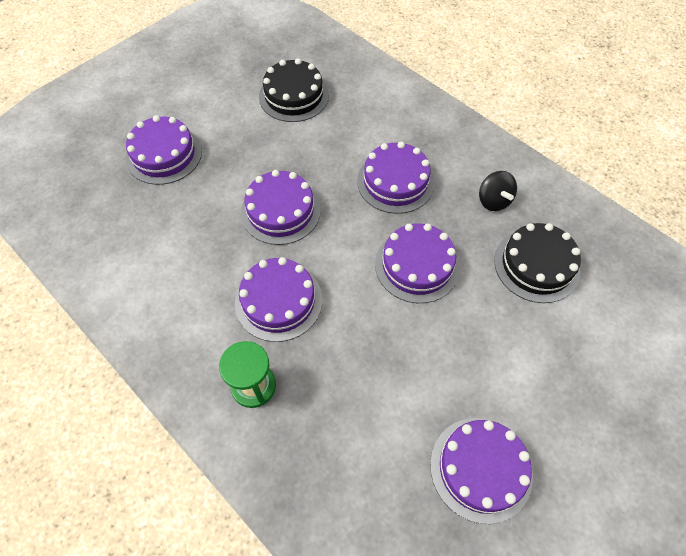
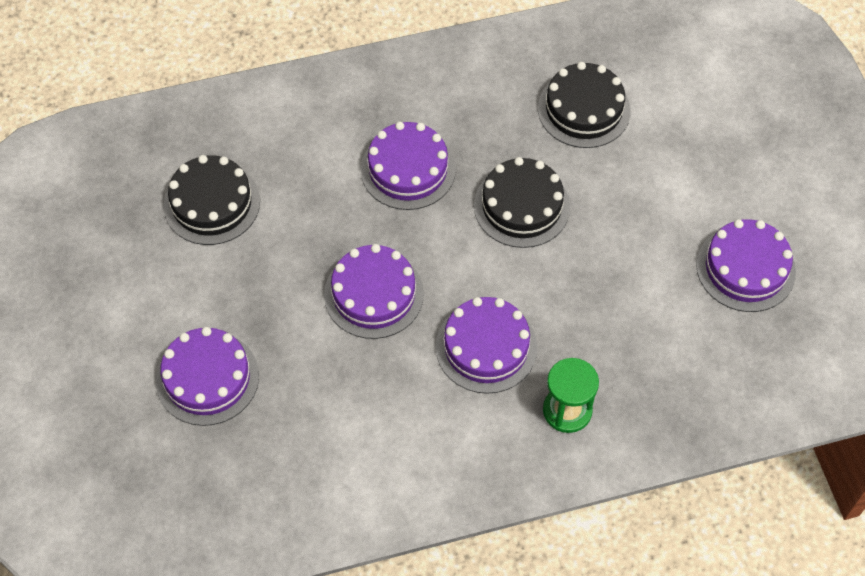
camera: 60 degrees left, 0 degrees up
purple cake [375,223,460,303] -> black cake [474,157,570,248]
black spinning top [479,171,517,211] -> none

